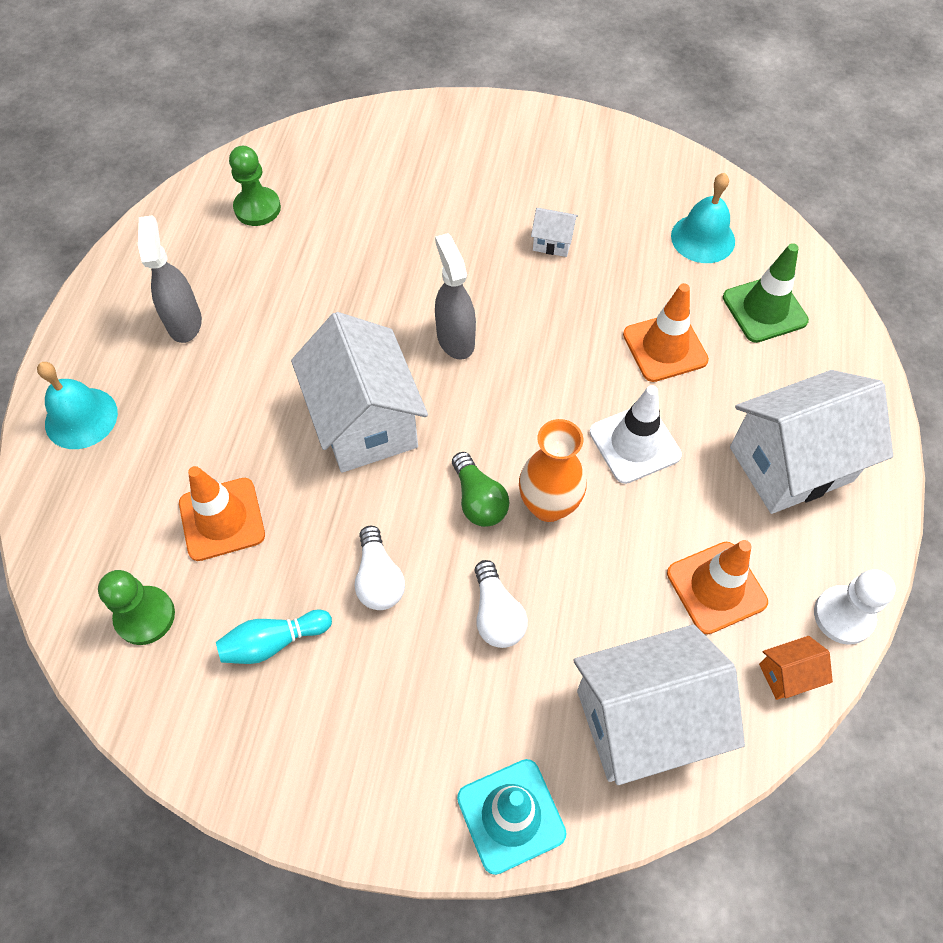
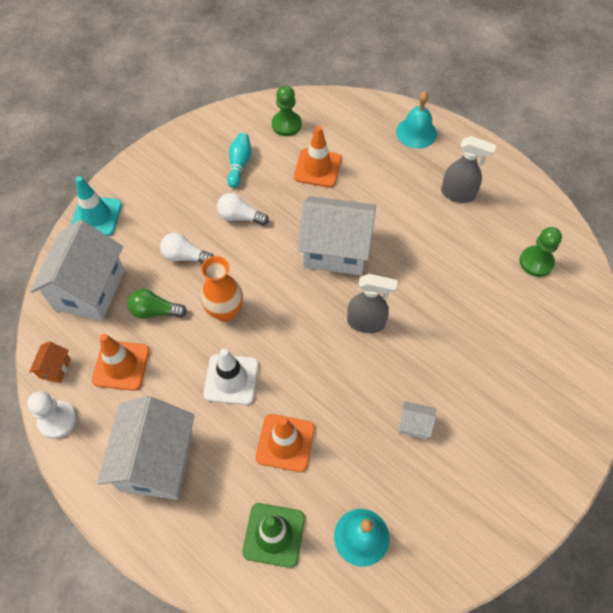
camera: 120 degrees right, 0 degrees up
green light bulb [452,452,509,527] -> green light bulb moved to [128,289,187,319]
white house [531,208,578,257] -> white house turned 60 degrees clockwise [398,401,436,439]

